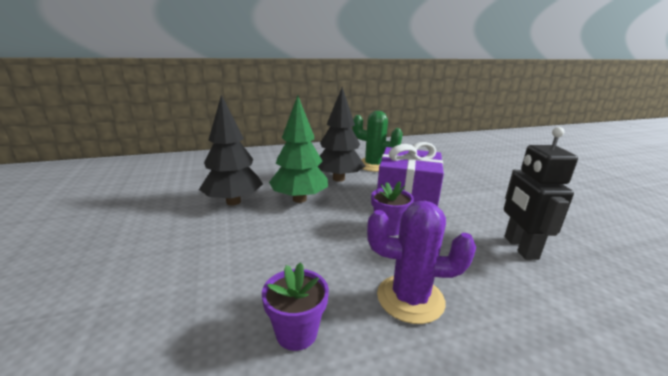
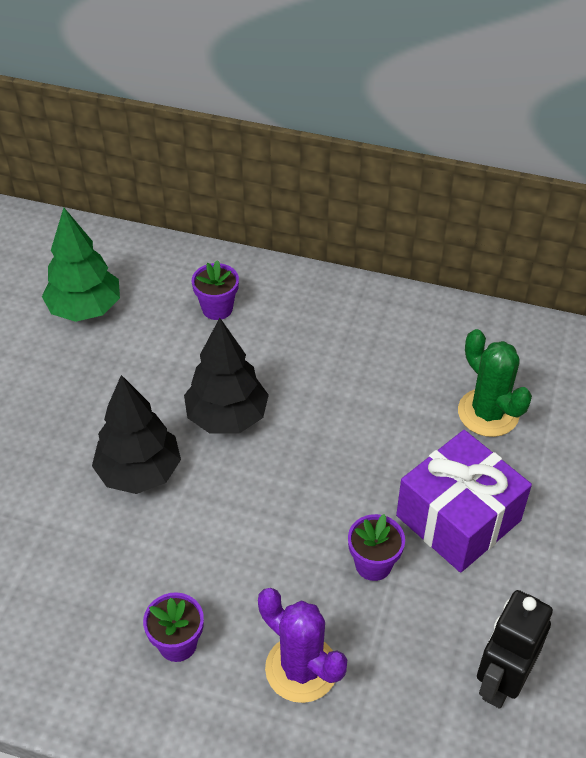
camera: 35 degrees right, 25 degrees up
green tree [269,95,328,203] -> green tree moved to [42,207,120,322]
black tree [317,87,365,182] -> black tree moved to [92,375,181,494]
none -> purple flower pot [192,260,239,320]

